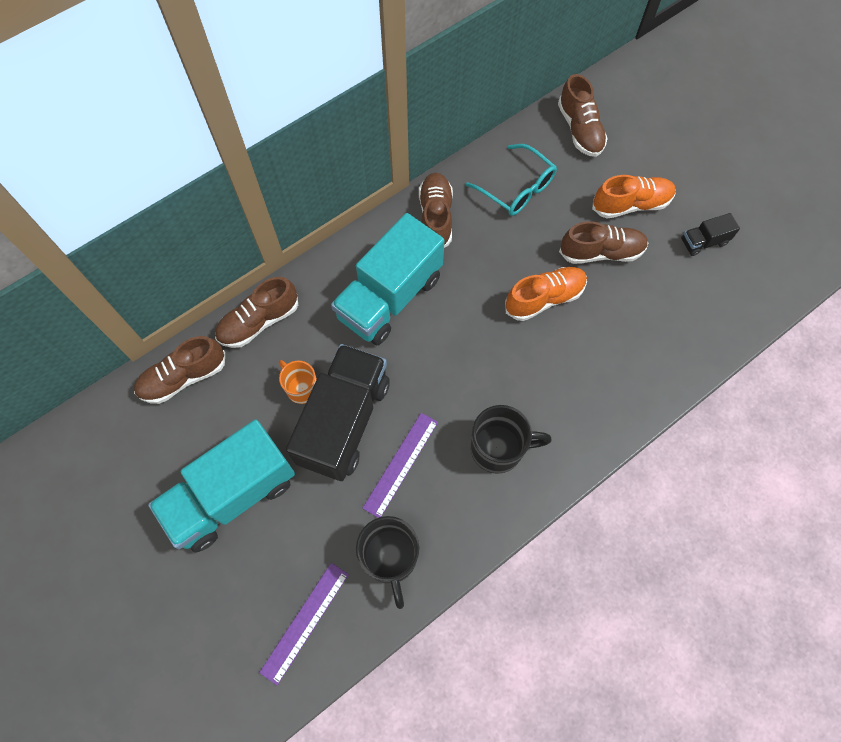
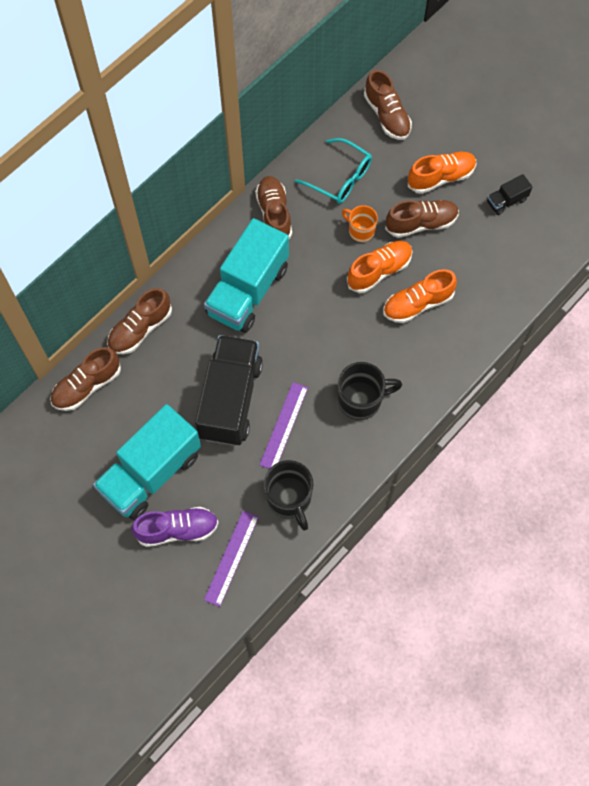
camera: 10 degrees left, 0 degrees up
orange mug [279,360,317,404] -> orange mug moved to [342,205,378,242]
none -> purple shoe [131,507,219,547]
none -> orange shoe [383,269,457,323]

